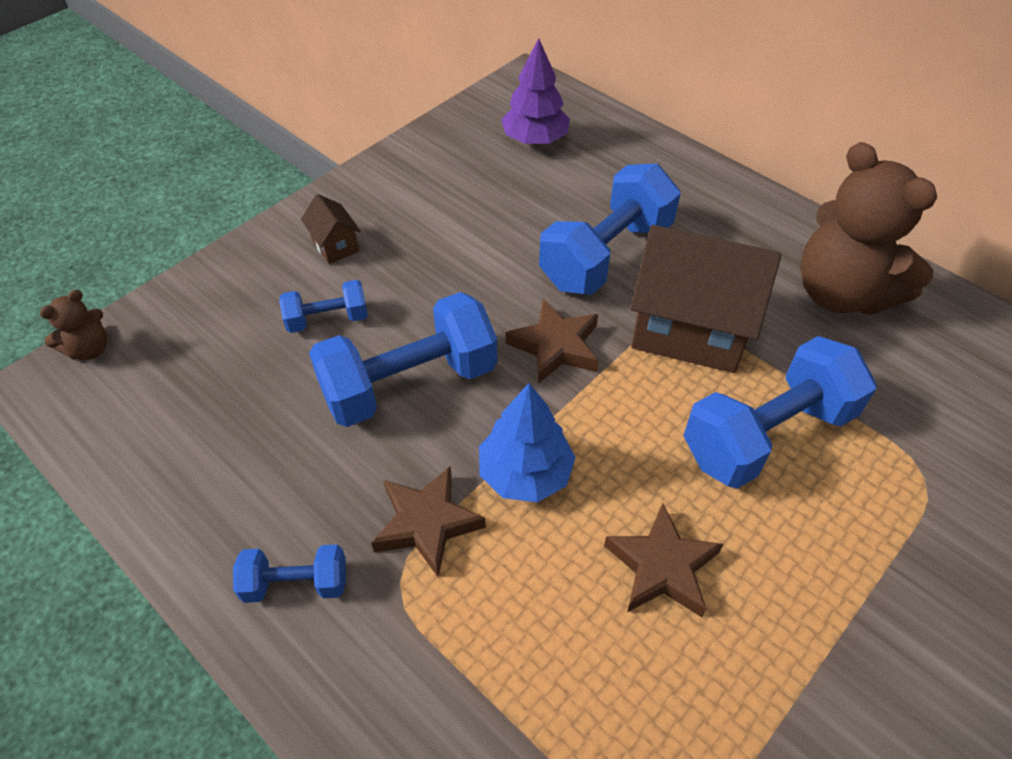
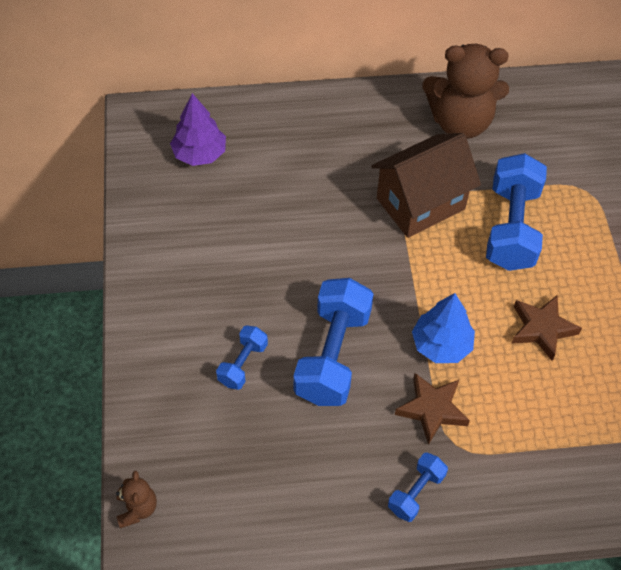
camera: 50 degrees left, 5 degrees up
brown house [301,194,361,264] -> none
brown star [506,299,598,384] -> none
blue dumbbell [539,164,681,295] -> none

